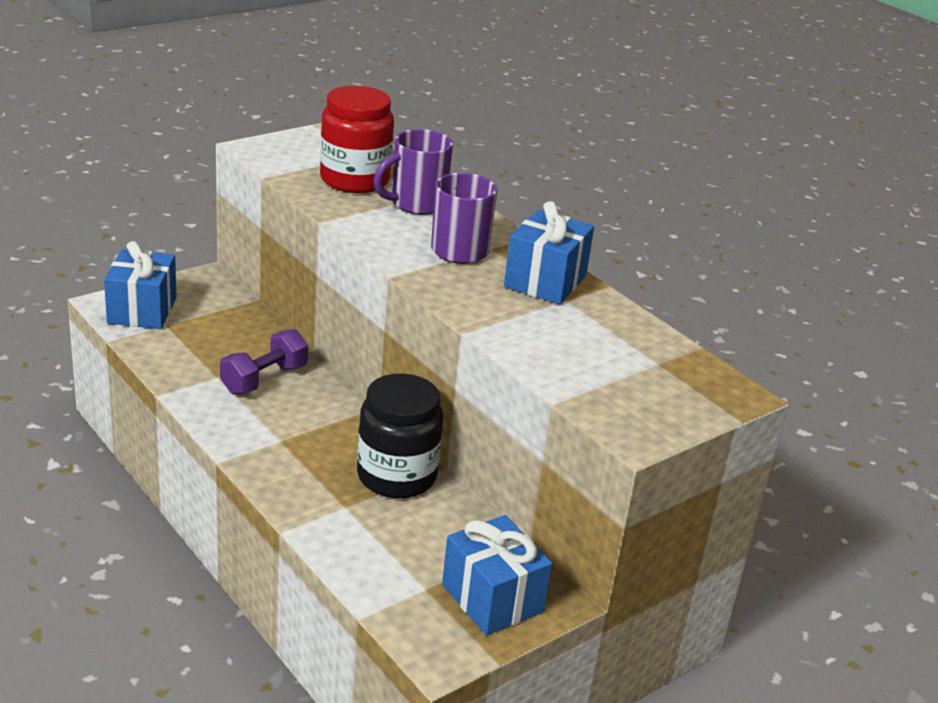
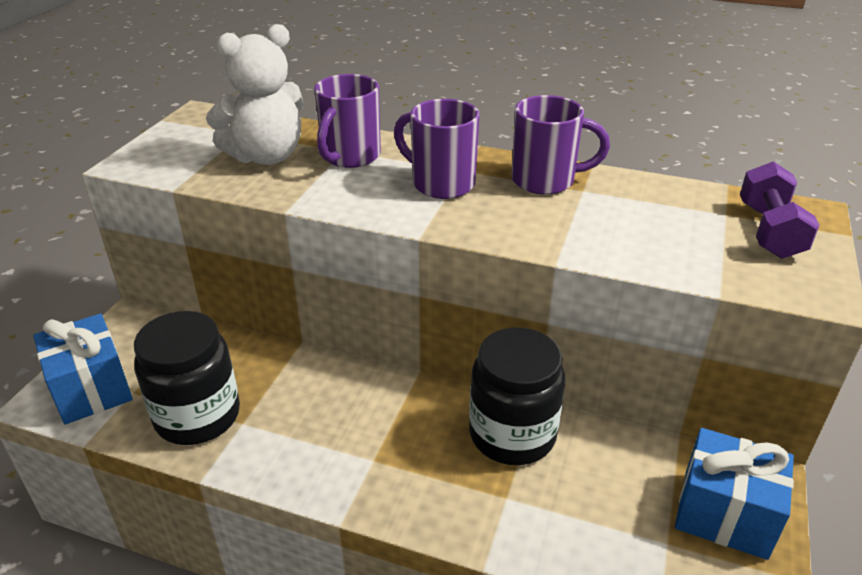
camera: 30 degrees left, 5 degrees up
purple dumbbell [220,329,308,395] -> purple dumbbell moved to [740,161,819,259]
red jar [320,86,394,193] -> white teddy bear [206,24,304,165]
blue gift [504,201,594,304] -> purple mug [511,95,610,195]
none -> black jar [134,311,240,445]

